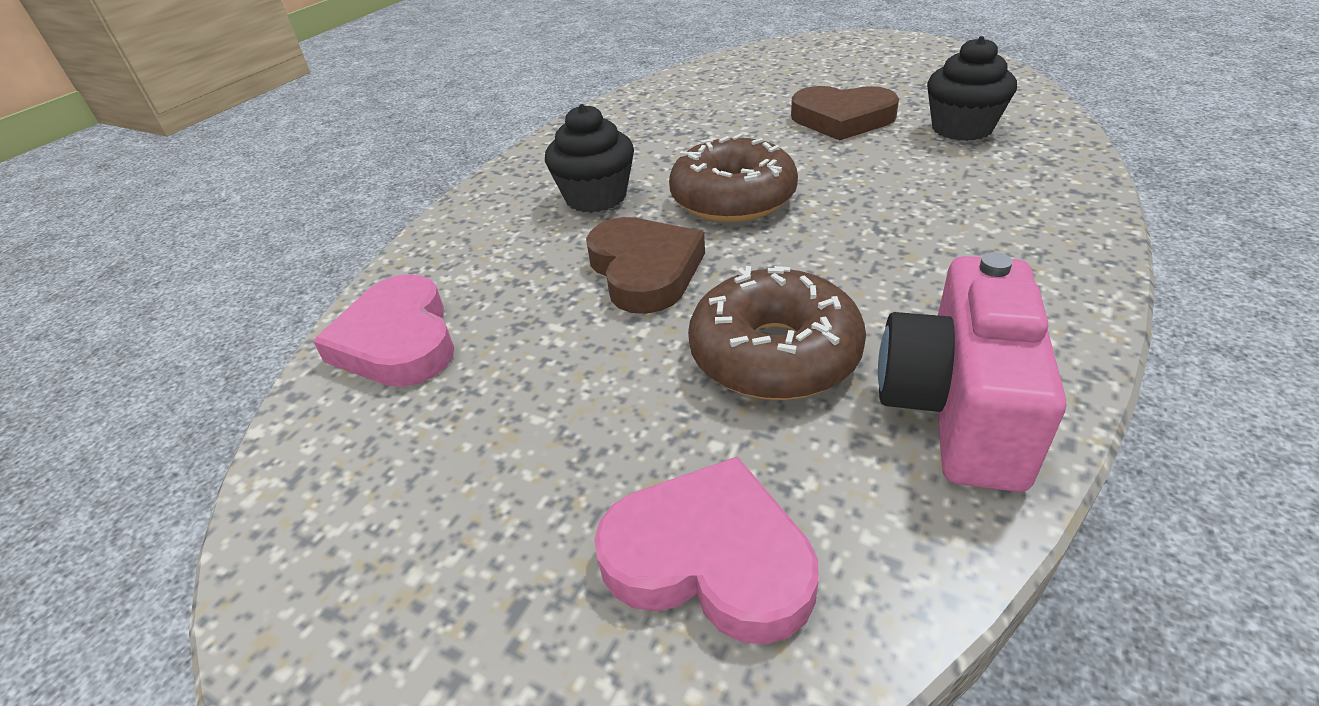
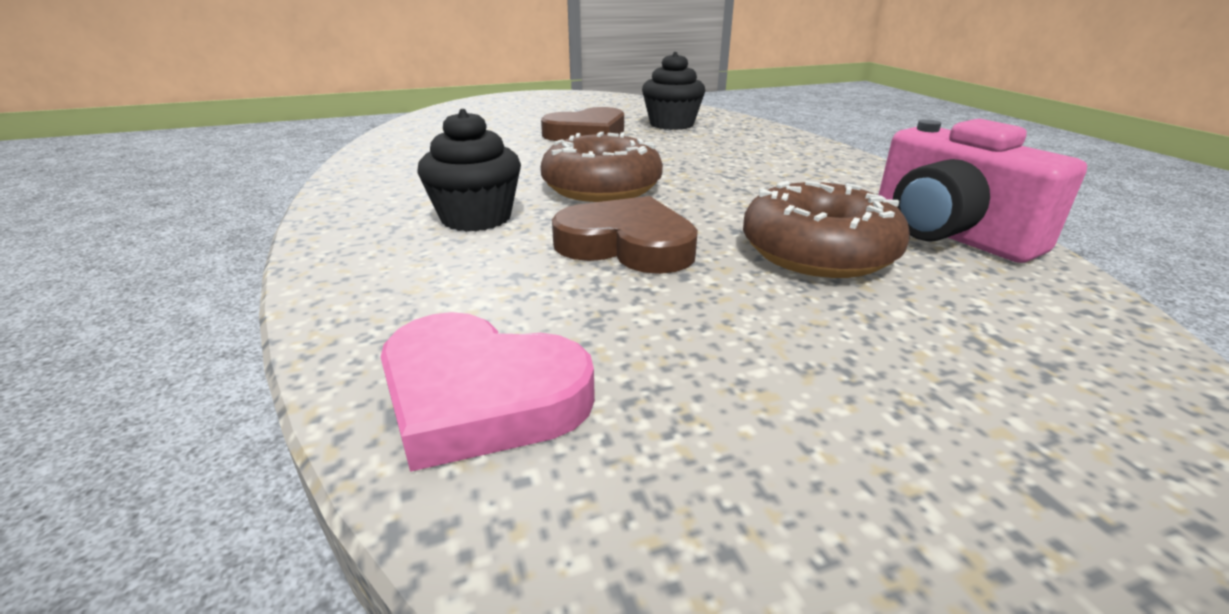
camera: 50 degrees left, 10 degrees down
pink heart [594,456,819,644] -> none

